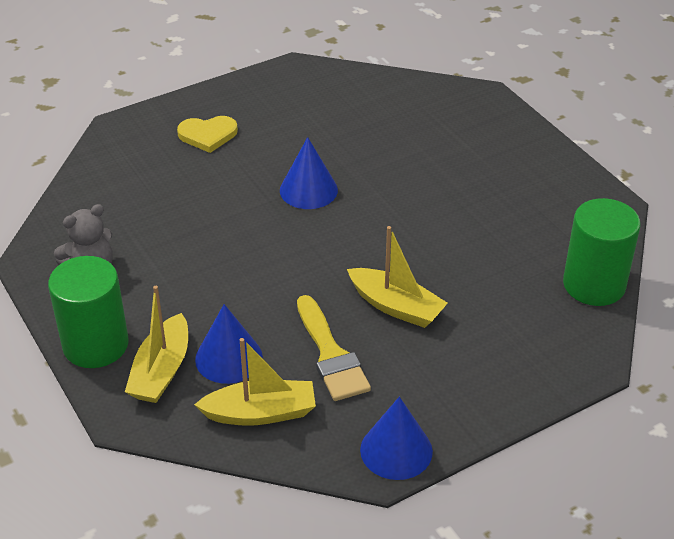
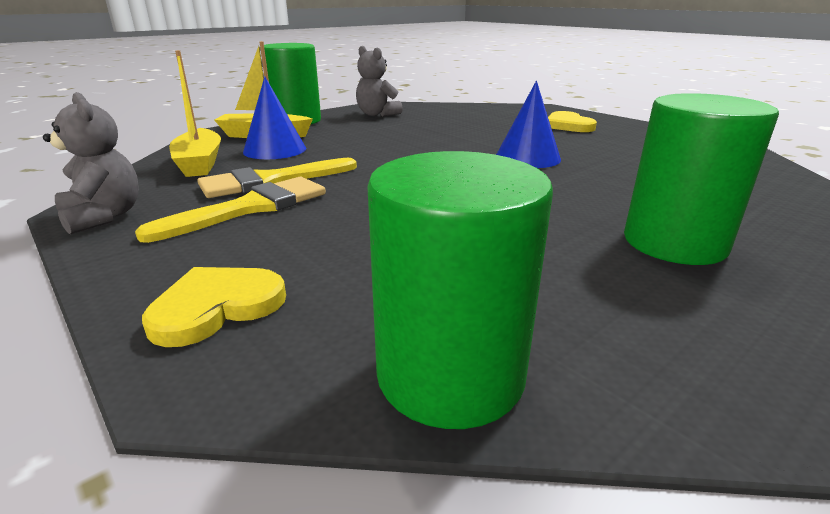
camera: 80 degrees right, 15 degrees down
yellow boat [347,226,448,328] -> none
blue cone [360,397,433,480] -> grey teddy bear [43,92,139,234]
none -> yellow brush [135,177,326,243]
none -> yellow heart [142,267,286,347]
none -> green cylinder [624,93,779,265]

